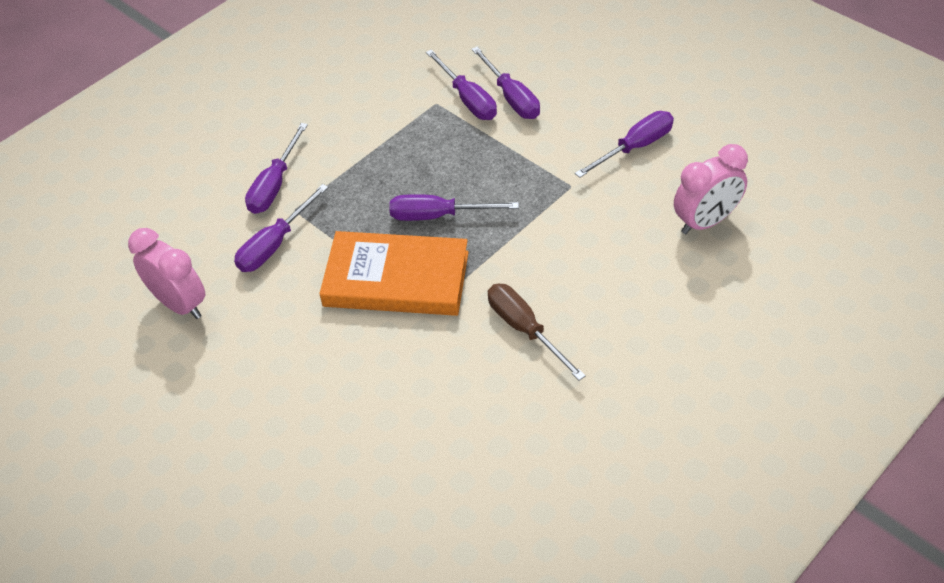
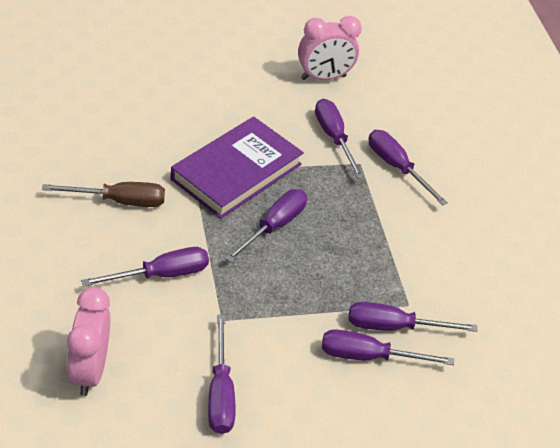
camera: 115 degrees right, 5 degrees down
orange book [319,231,469,316] -> purple book [170,117,304,219]
none -> purple screwdriver [81,247,209,287]

